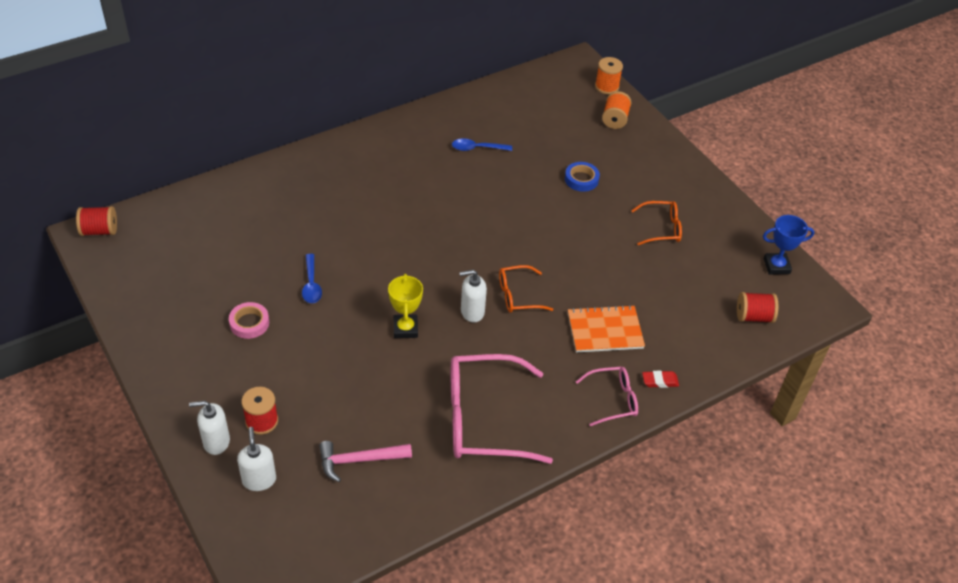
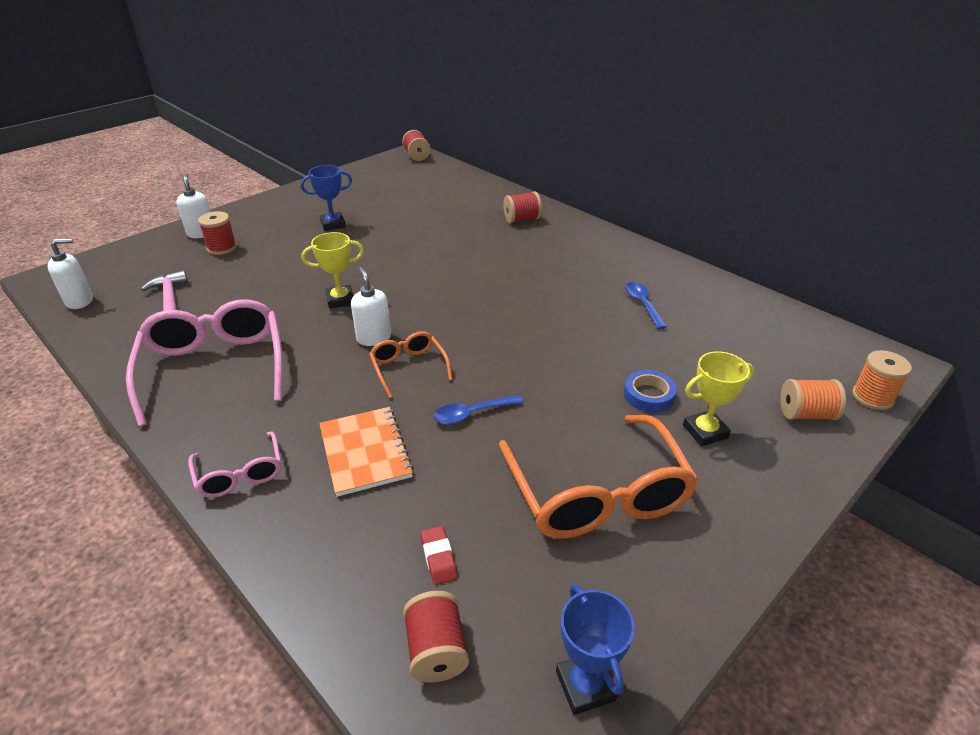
camera: 80 degrees right, 10 degrees down
pink tape [229,302,269,339] -> blue trophy [300,165,352,231]
white soap dispenser [237,427,276,491] -> white soap dispenser moved to [47,238,93,309]
blue spoon [302,254,322,303] -> blue spoon moved to [434,395,524,424]
orange glasses [631,201,682,245] -> orange glasses [499,415,699,539], size x1.95
red eraser [642,371,679,388] -> red eraser moved to [421,526,458,585]
none -> red spool [503,191,542,223]
none -> yellow trophy [683,351,754,446]

